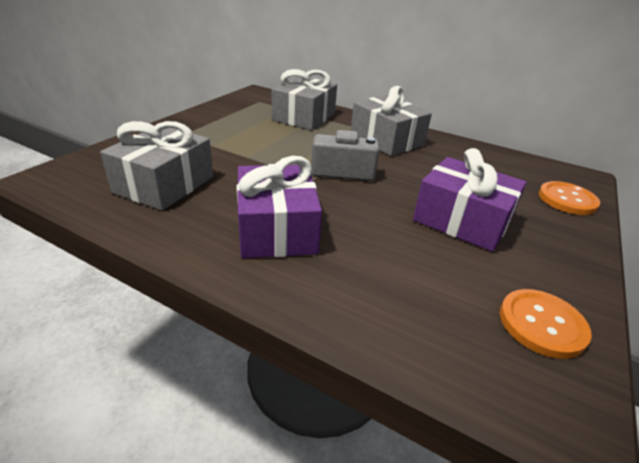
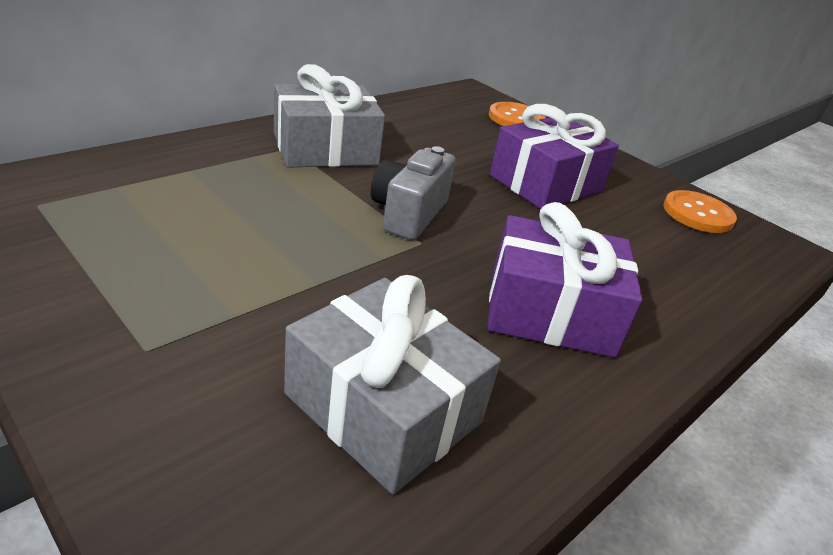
camera: 75 degrees left, 0 degrees up
grey gift [272,69,337,130] -> none

